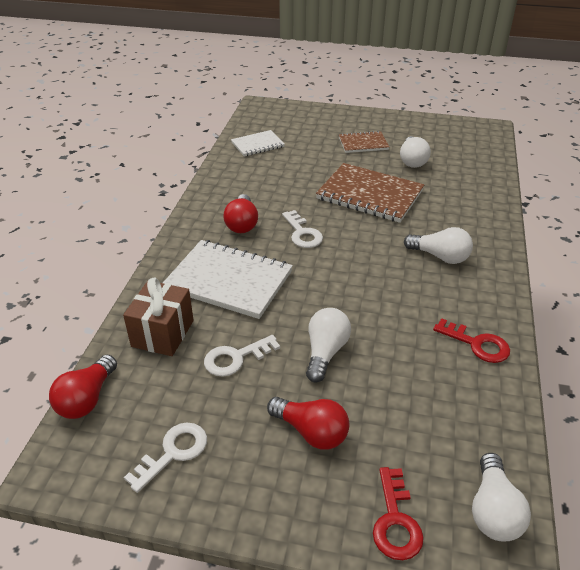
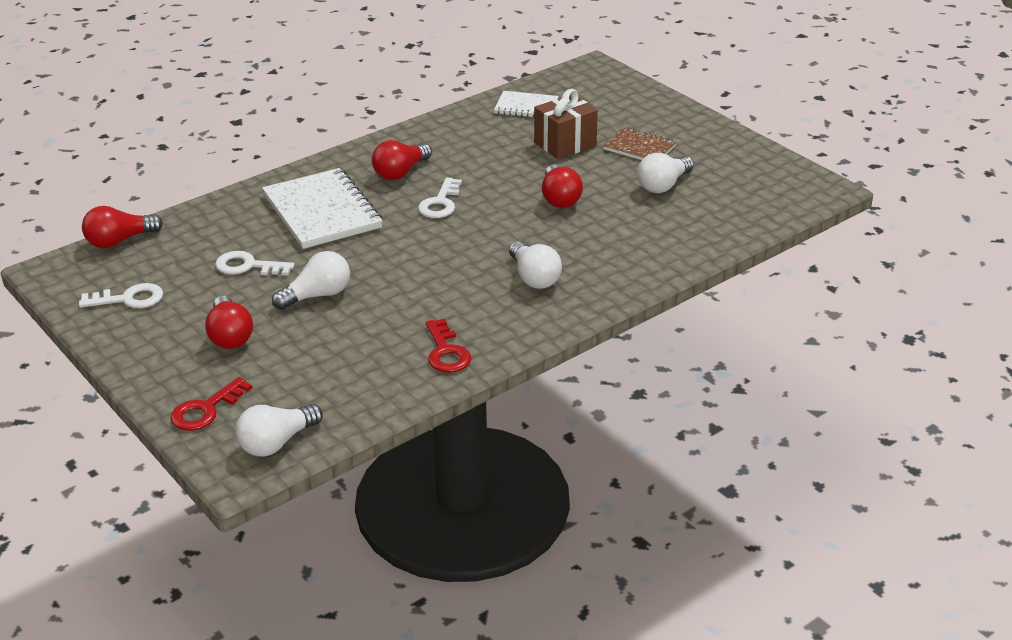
camera: 40 degrees right, 5 degrees down
brown gift [123,277,194,356] -> brown gift moved to [534,89,598,159]
brown notebook [316,163,424,223] -> red light bulb [542,164,583,208]

